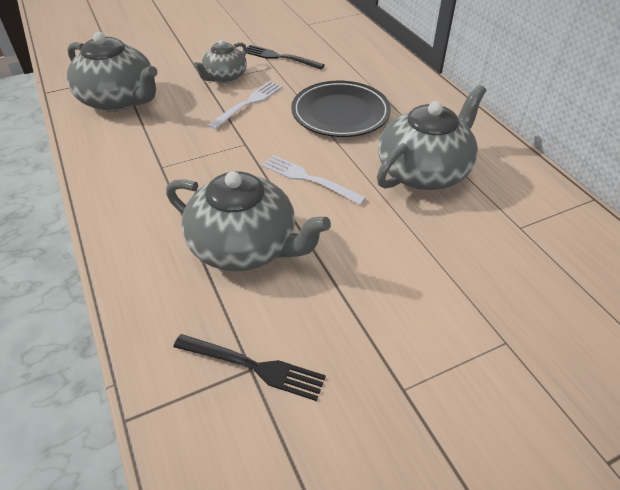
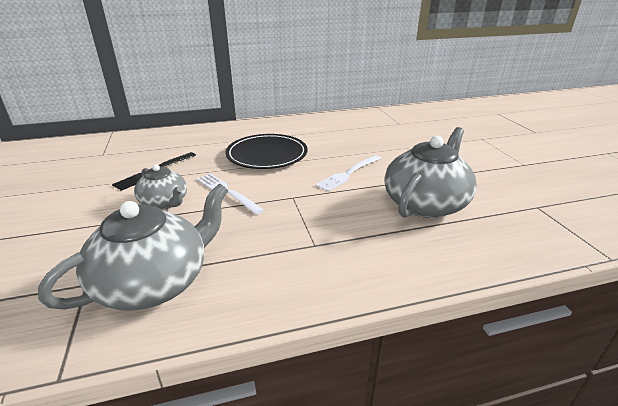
camera: 80 degrees left, 15 degrees down
black fork [173,334,326,401] -> none
grey teapot [377,85,486,190] -> none

